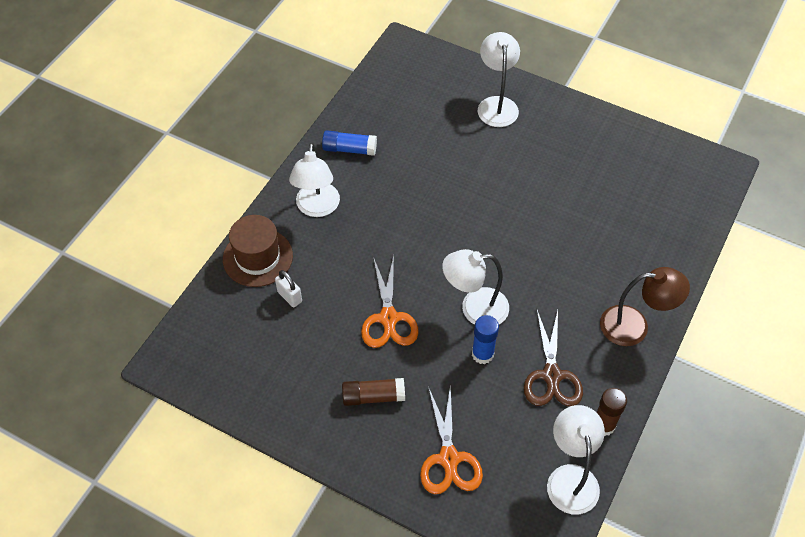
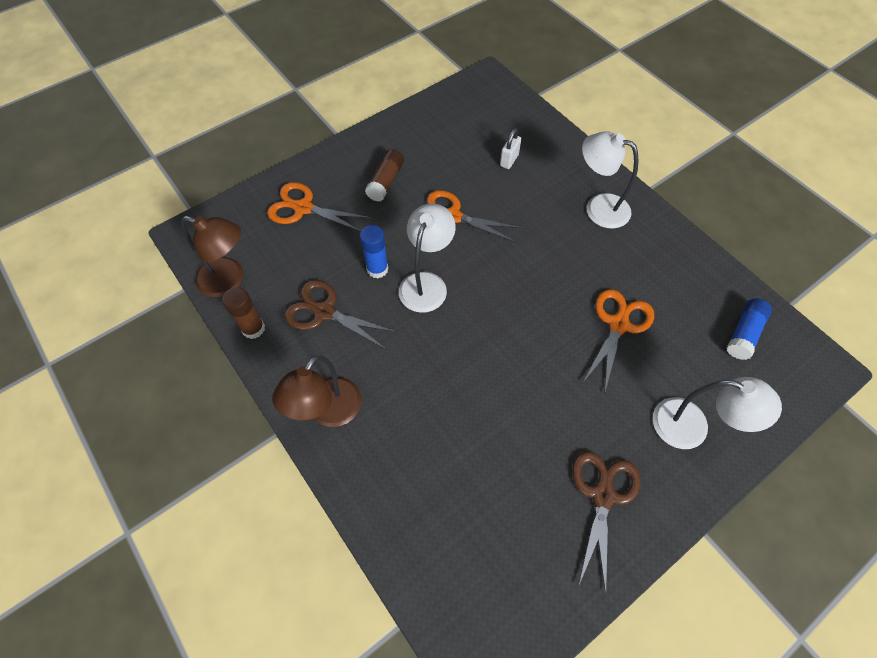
camera: 115 degrees right, 5 degrees up
brown hat [223,215,293,287] -> none
white padlock [275,270,302,307] -> white padlock turned 45 degrees counterclockwise [500,128,521,169]
blue glue stick [322,130,377,156] -> blue glue stick moved to [727,298,772,360]
white lamp [547,405,605,515] -> brown lamp [181,216,244,297]
none -> brown scissors [572,451,641,594]
none -> orange scissors [583,289,654,391]

